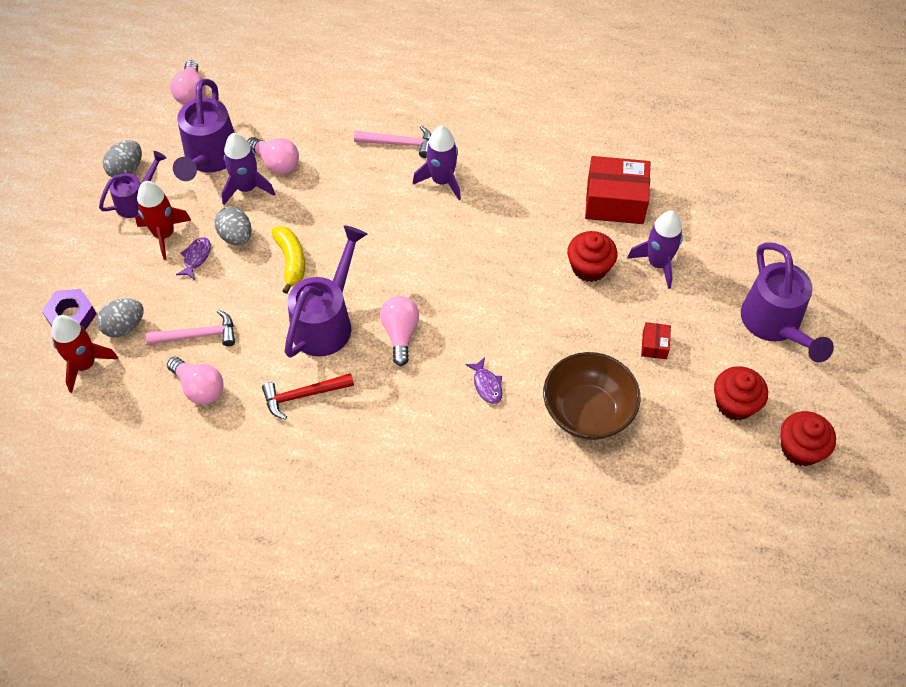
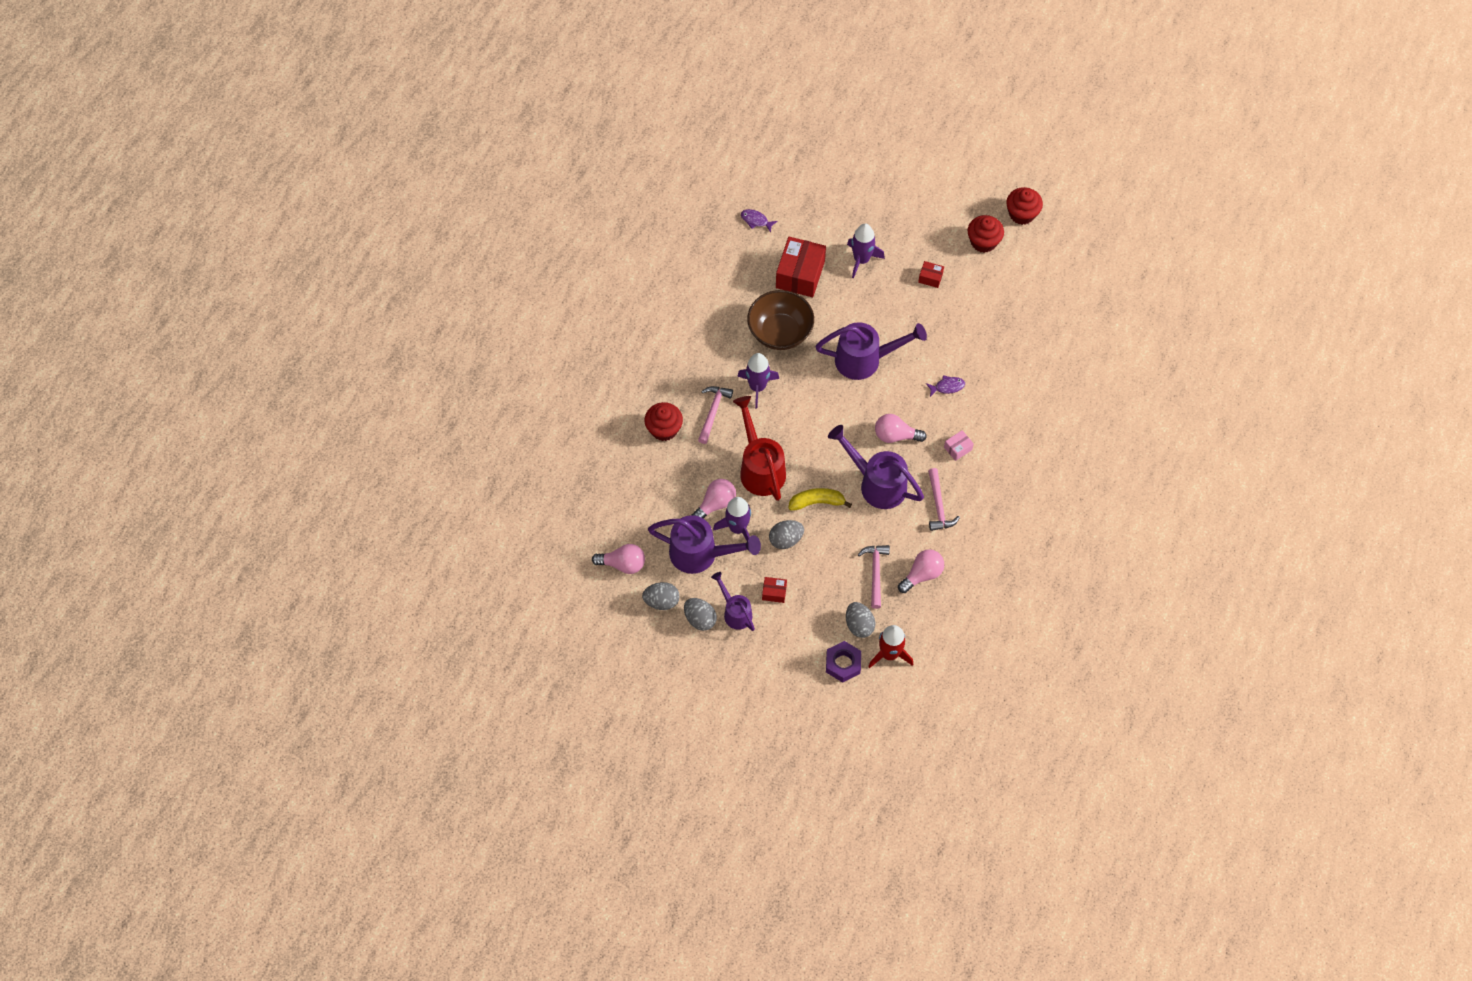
camera: 80 degrees left, 5 degrees up
red rocket [135,181,191,260] -> red box [762,577,787,603]
purple fish [176,237,211,280] -> purple fish moved to [741,209,777,233]
red hammer [262,373,354,420] -> pink hammer [928,468,960,531]
brown bowl [543,352,641,440] -> brown bowl moved to [747,290,814,350]
red cupcake [567,231,618,282] -> red cupcake moved to [644,402,683,441]
purple watering can [741,242,834,362] -> purple watering can moved to [816,322,927,380]
none -> grey egg [642,582,680,610]
none -> red watering can [733,396,786,501]
none -> pink box [944,430,974,461]

